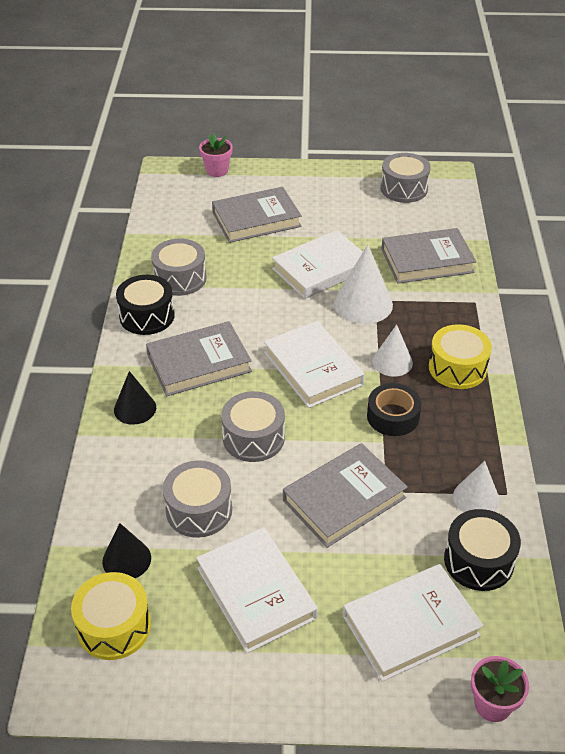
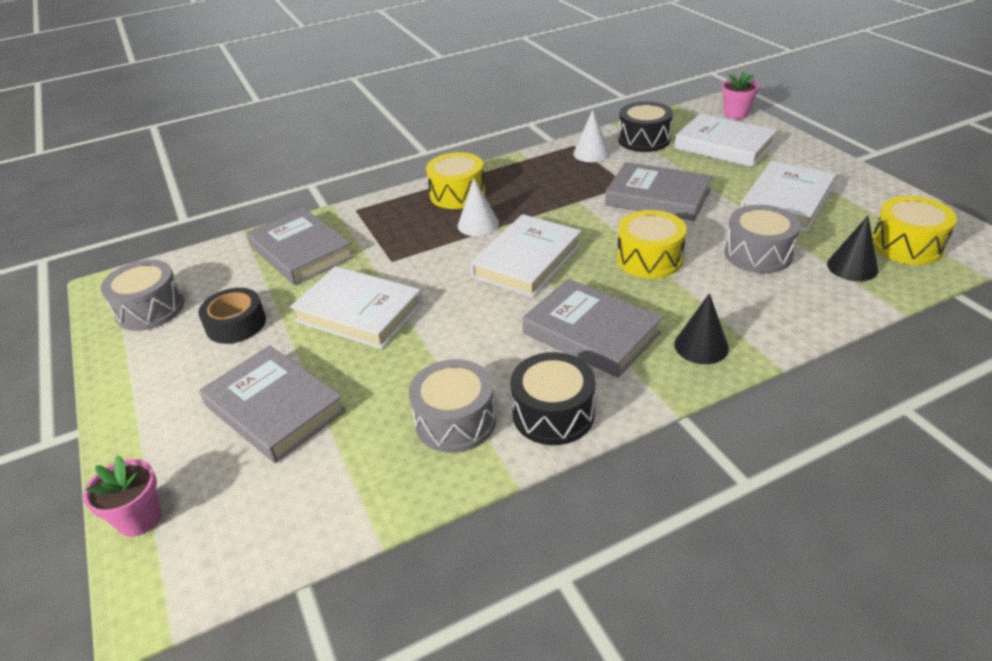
camera: 115 degrees left, 5 degrees down
grey drum [221,391,285,462] -> yellow drum [617,210,687,279]
white cone [334,245,393,324] -> none
black tape [367,383,421,436] -> black tape moved to [198,288,266,344]

